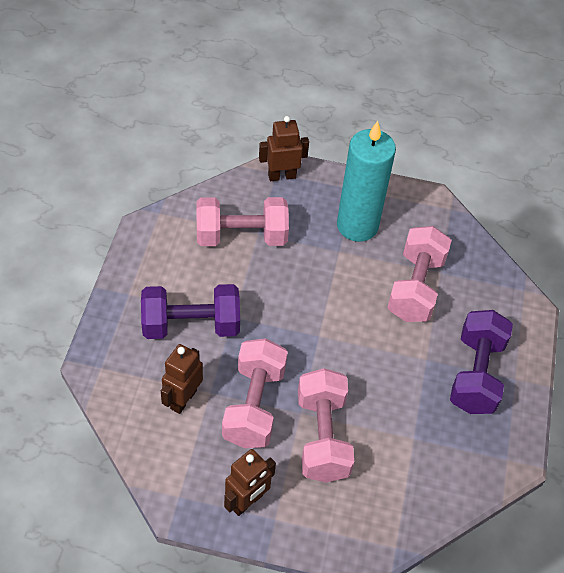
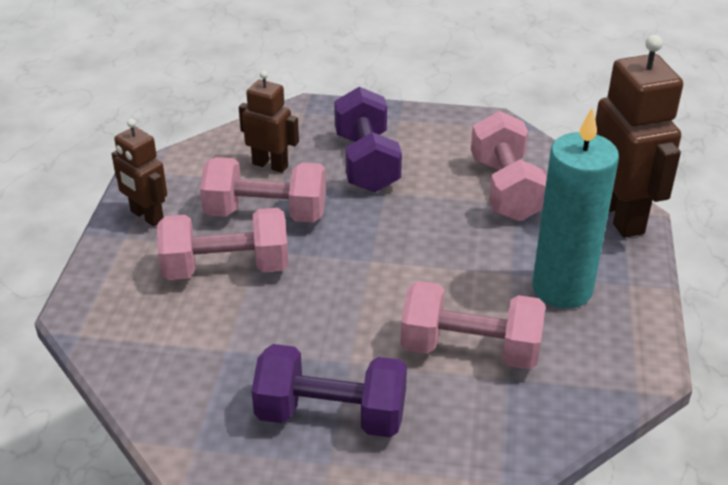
camera: 90 degrees right, 15 degrees down
brown robot [259,116,309,181] -> brown robot [595,35,683,238], size x1.76

